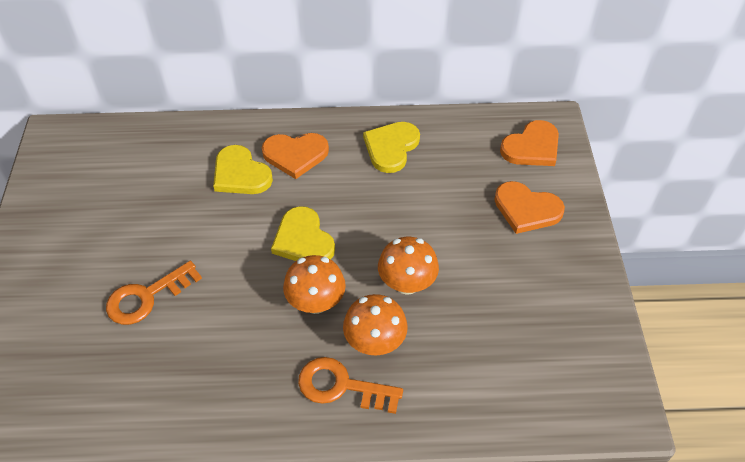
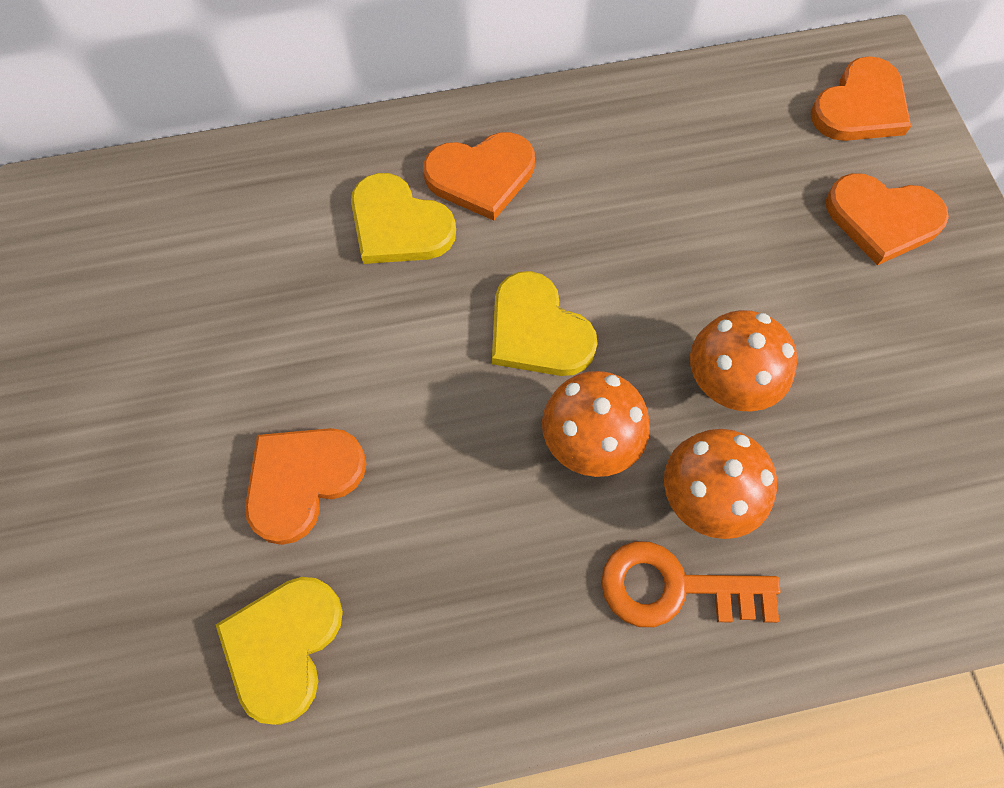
camera: 10 degrees left, 15 degrees up
orange key [106,261,202,325] -> orange heart [245,428,367,545]
yellow heart [363,122,420,173] -> yellow heart moved to [216,577,343,725]

